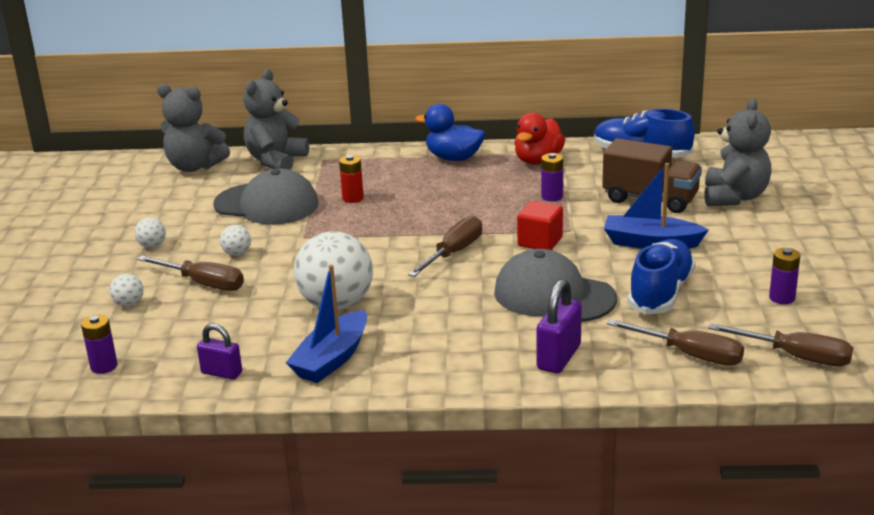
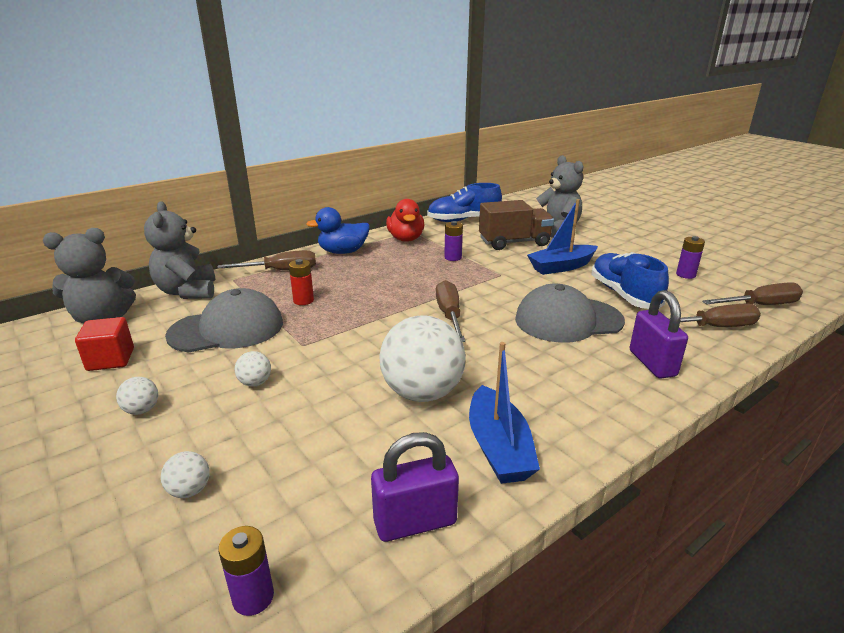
camera: 40 degrees left, 0 degrees up
brown screwdriver [137,256,244,291] -> brown screwdriver moved to [217,250,316,270]
purple padlock [197,324,242,380] -> purple padlock [371,432,459,542], size x1.51
red cube [517,201,563,250] -> red cube moved to [75,317,134,371]

